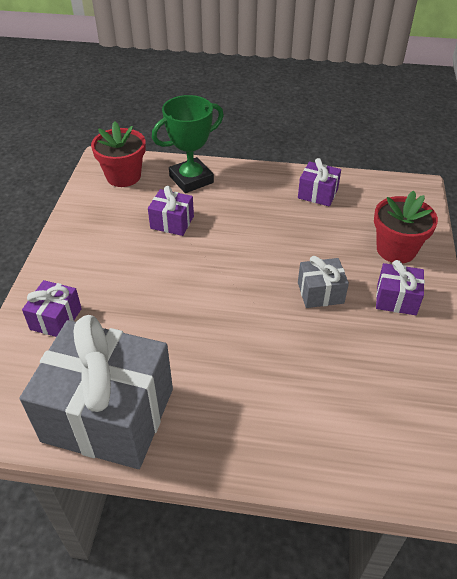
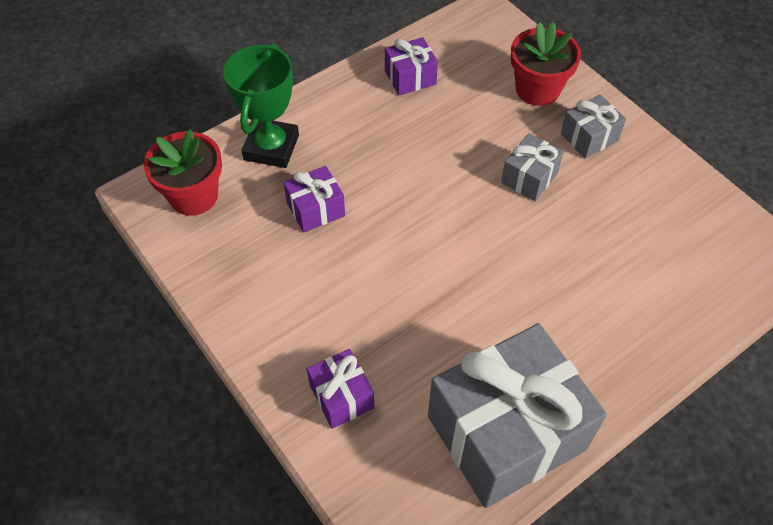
camera: 45 degrees left, 10 degrees up
purple gift [376,260,425,315] -> grey gift [561,94,626,159]

